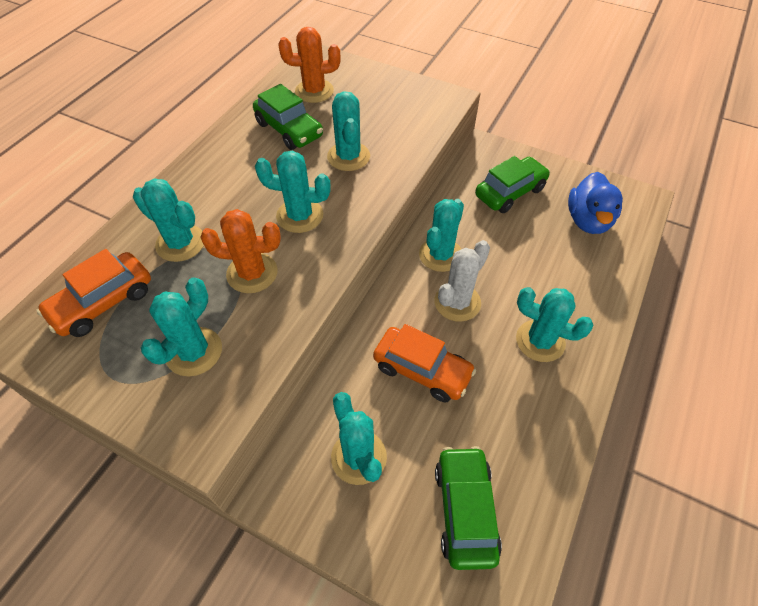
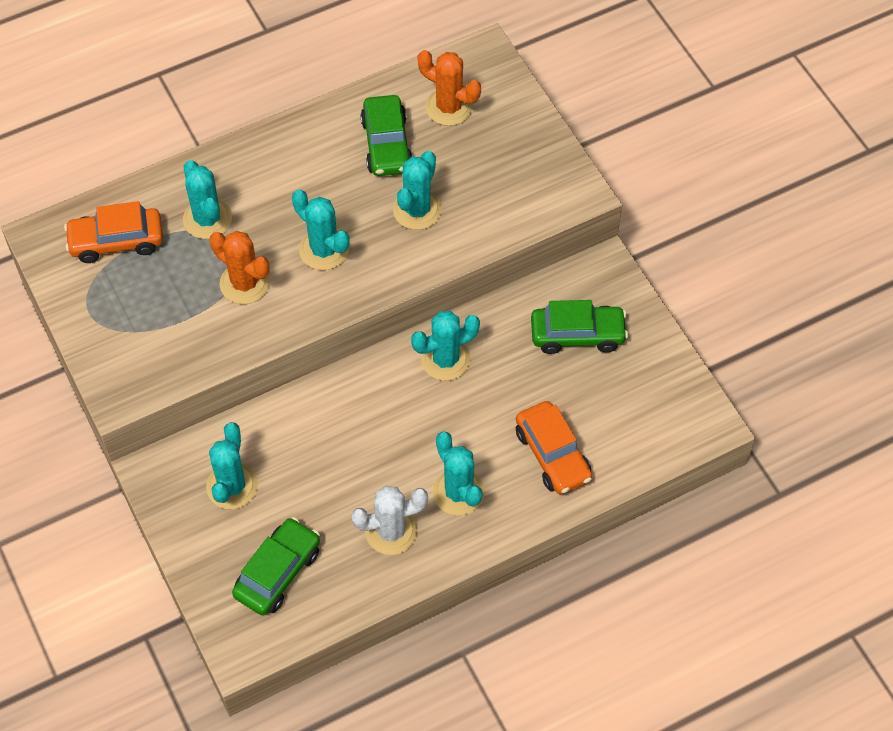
camera: 35 degrees right, 5 degrees up
turquoise cactus [141,278,222,376] -> none
orange car [373,324,476,403] -> orange car moved to [516,401,592,494]
white cactus [435,240,490,322] -> white cactus moved to [351,486,428,555]
blue duck [568,172,623,234] -> none

